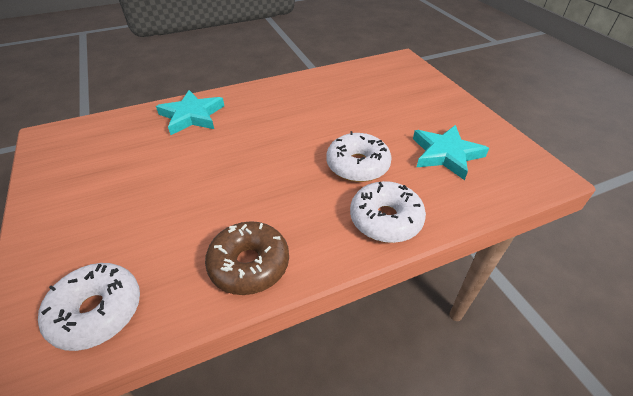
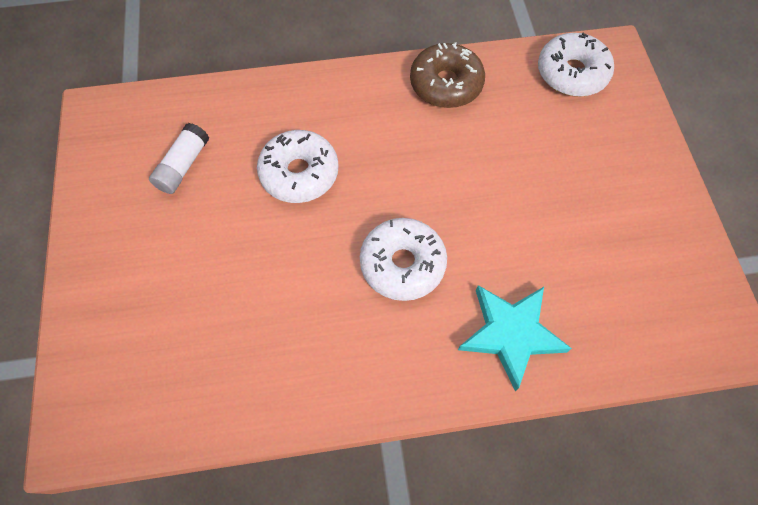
camera: 165 degrees left, 20 degrees up
white donut [350,181,426,243] -> white donut moved to [360,218,447,301]
turquoise star [413,125,489,180] -> white glue stick [149,123,209,194]

